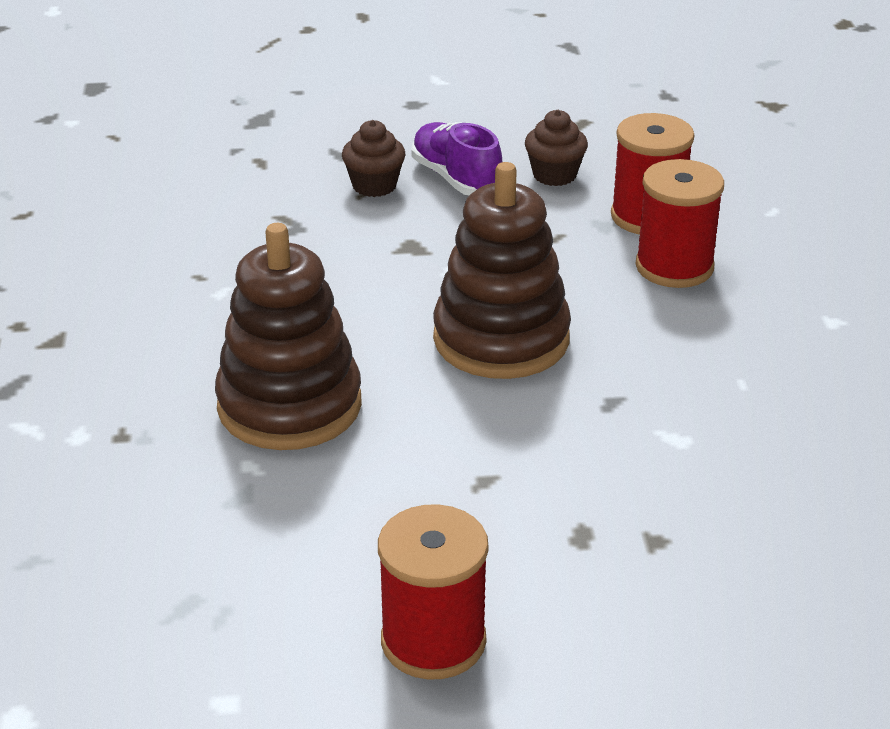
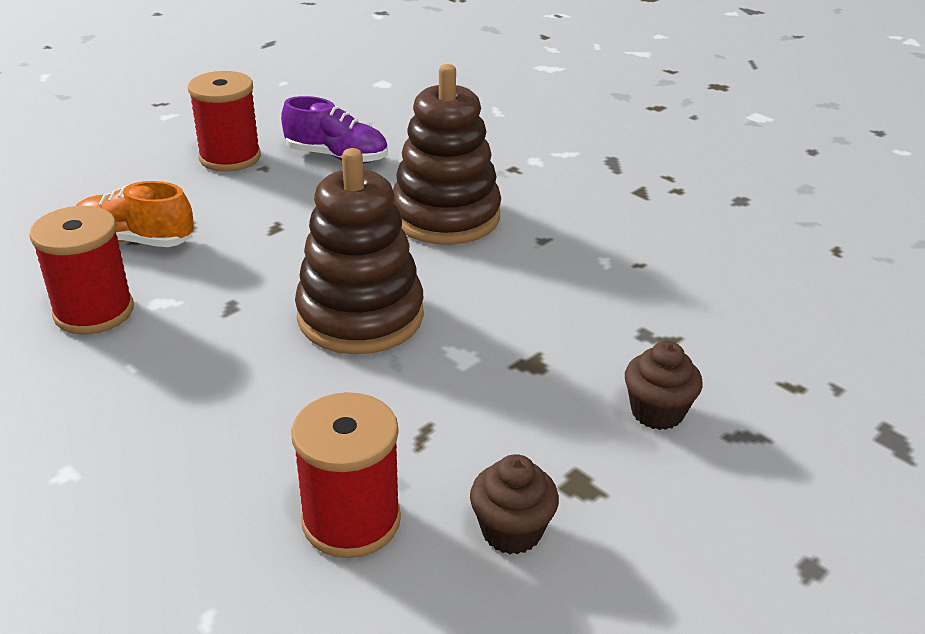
camera: 140 degrees right, 0 degrees up
purple shoe [411,122,502,195] -> purple shoe moved to [281,96,388,163]
red spool [636,159,724,288] -> red spool moved to [29,206,134,334]
none -> orange shoe [76,181,194,247]

